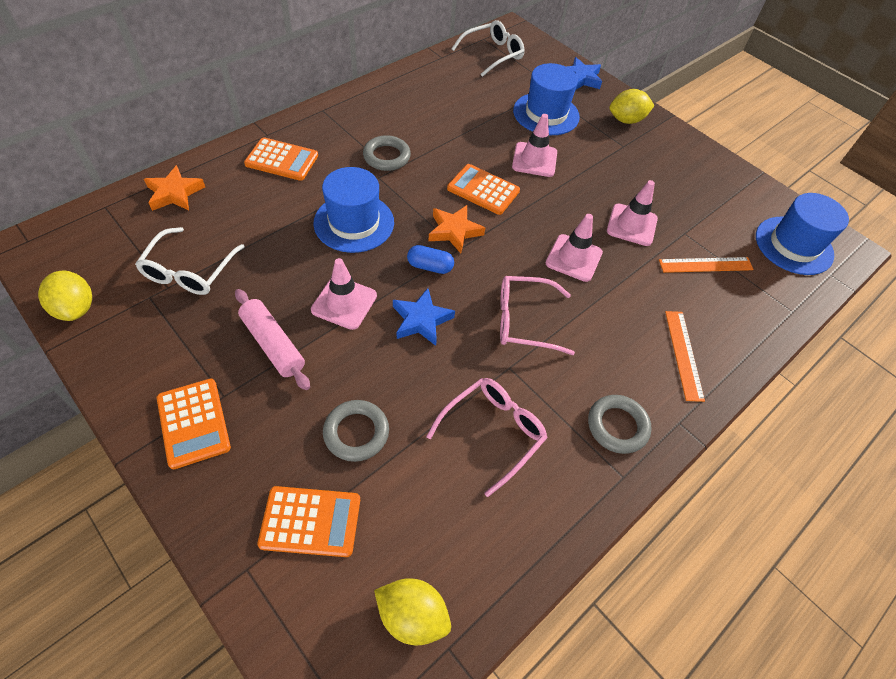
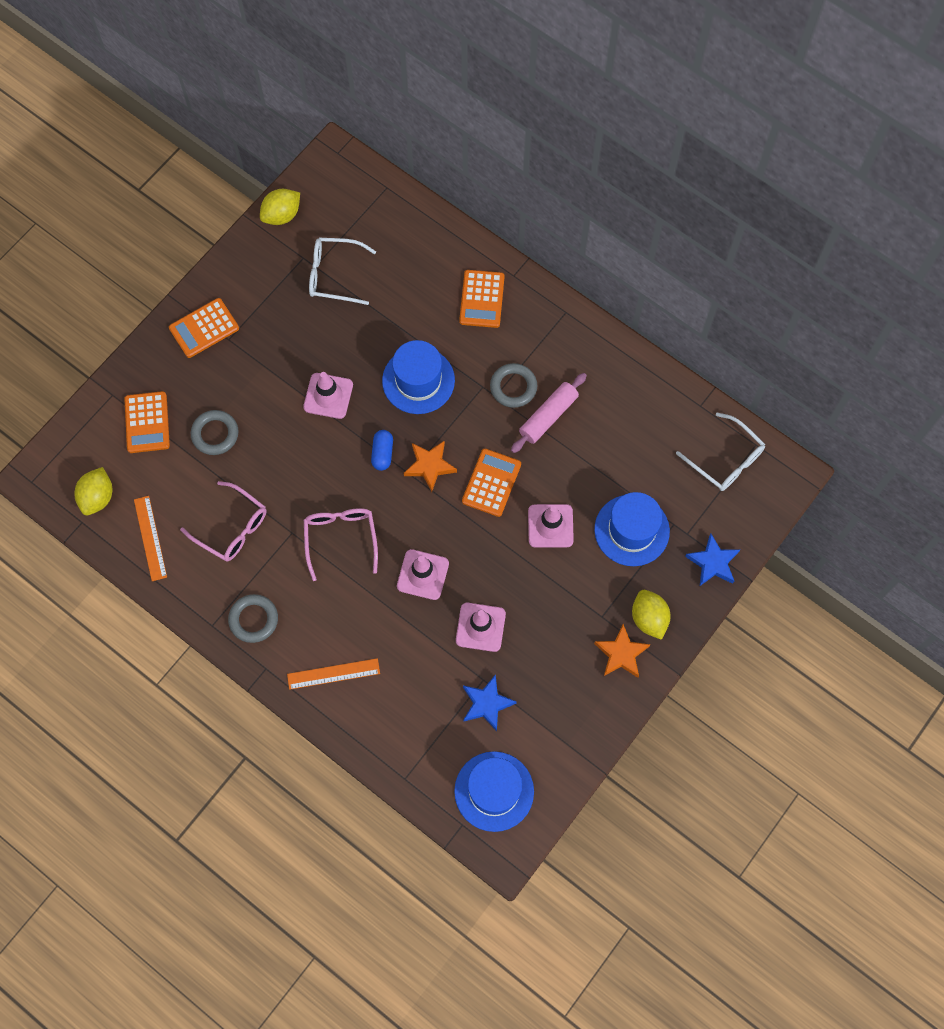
camera: 85 degrees right, 15 degrees up
orange star [144,165,205,211] -> orange star moved to [594,624,650,678]
pink rolling pin [235,289,310,390] -> pink rolling pin moved to [511,373,587,453]
blue star [393,288,455,346] -> blue star moved to [463,674,517,731]
orange ruler [659,257,754,273] -> orange ruler moved to [134,496,167,581]

